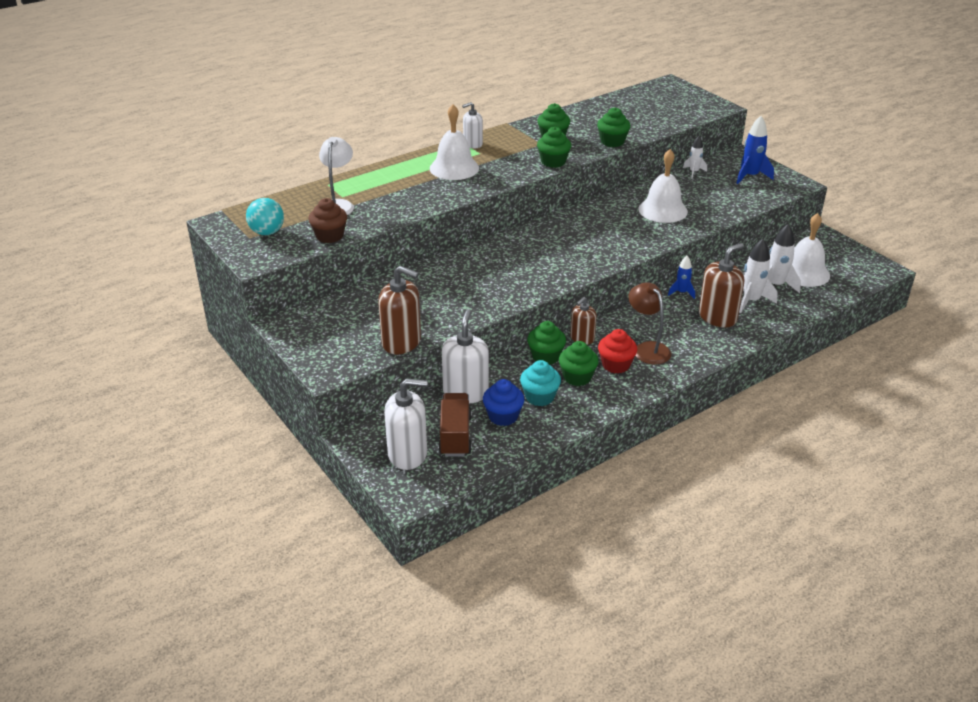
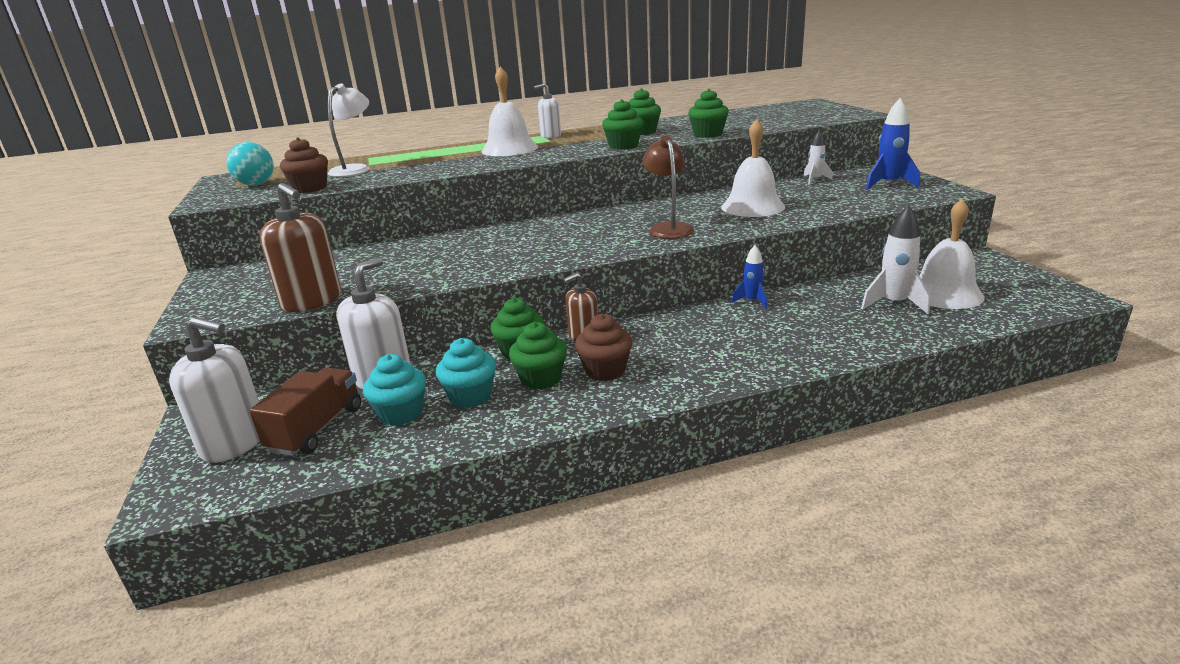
camera: 20 degrees right, 10 degrees down
blue cupcake [483,379,524,426] -> turquoise cupcake [363,354,426,426]
red cupcake [598,329,637,373] -> brown cupcake [575,314,633,381]
brown lamp [629,282,671,365] -> brown lamp moved to [642,136,694,239]
brown soap dispenser [699,243,744,327] -> none
white rocket [739,239,777,313] -> none

